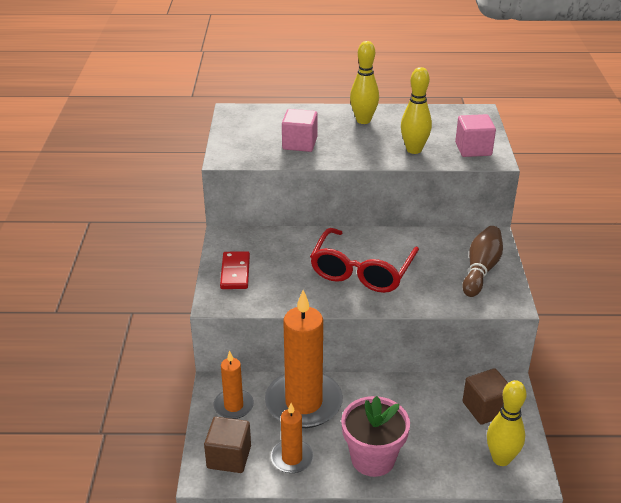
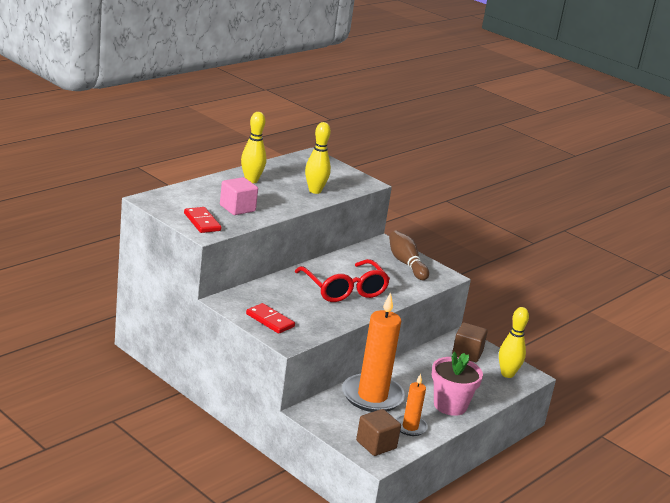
camera: 50 degrees left, 10 degrees down
orange candle [214,351,254,419] -> none
pink cube [455,114,496,157] -> none
none -> red domino [184,207,222,233]

